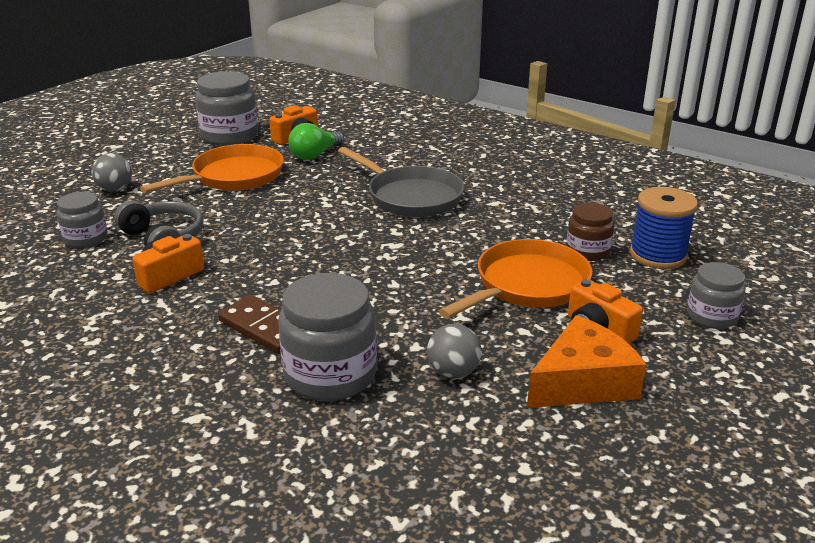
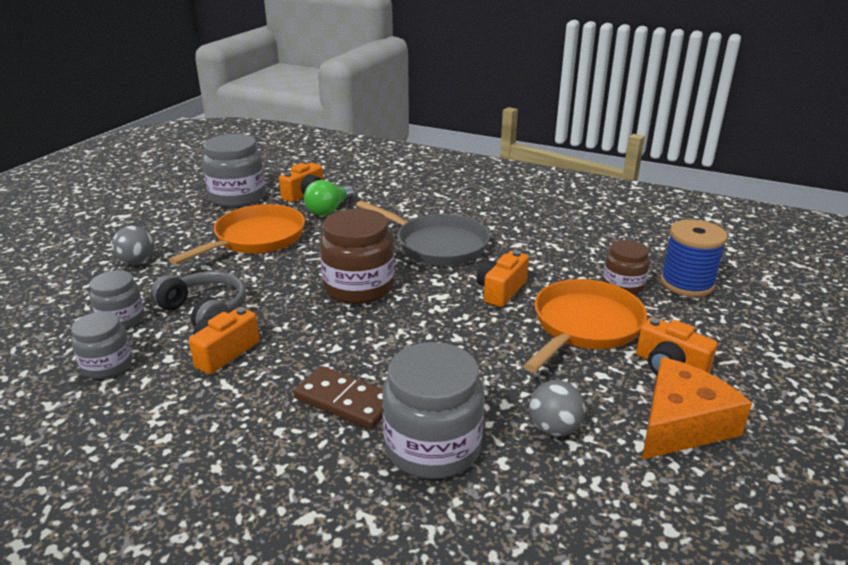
camera: 10 degrees left, 0 degrees up
grey jar [687,262,745,329] -> grey jar moved to [71,312,132,379]
none -> brown jar [320,209,394,304]
none -> orange camera [477,250,529,307]

